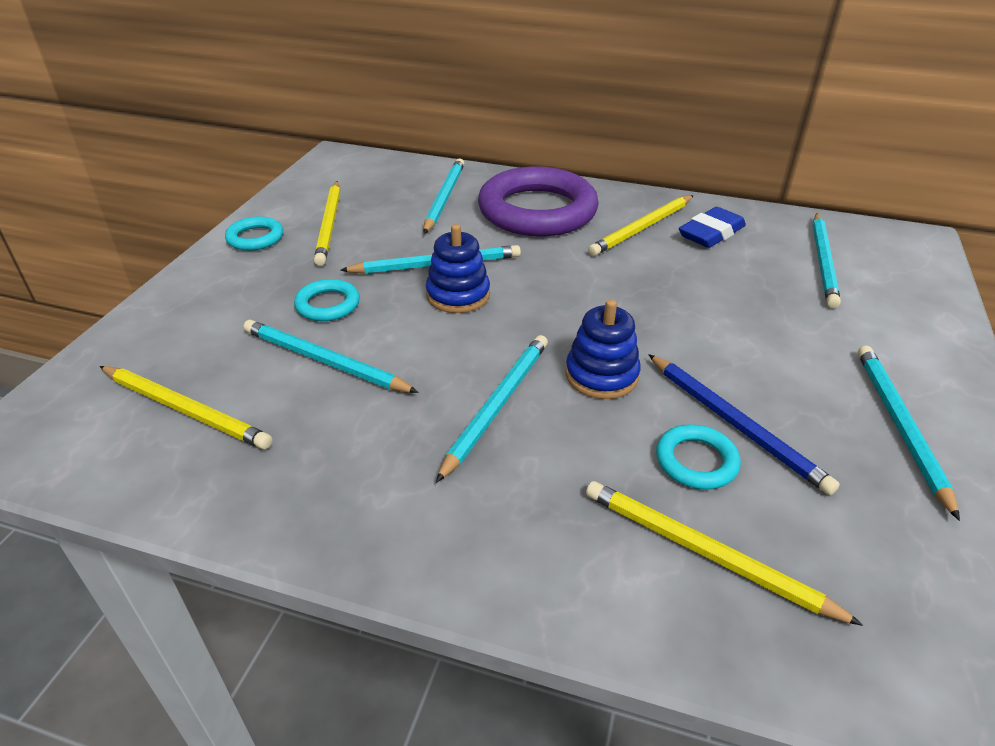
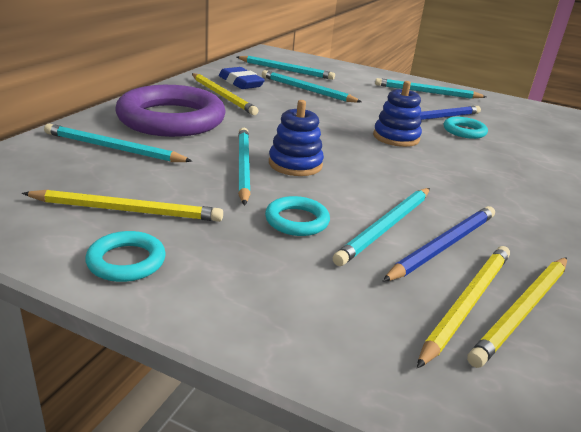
camera: 85 degrees left, 10 degrees down
turquoise pencil [436,335,548,483] -> turquoise pencil moved to [262,70,362,103]
yellow pencil [586,481,863,626] -> yellow pencil moved to [467,257,567,368]
none -> blue pencil [382,206,495,282]

